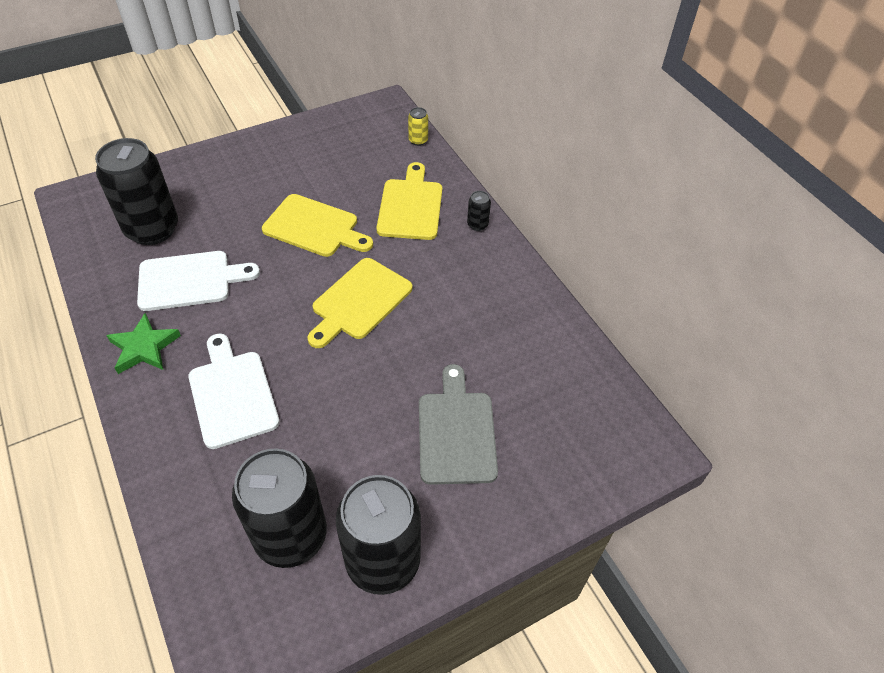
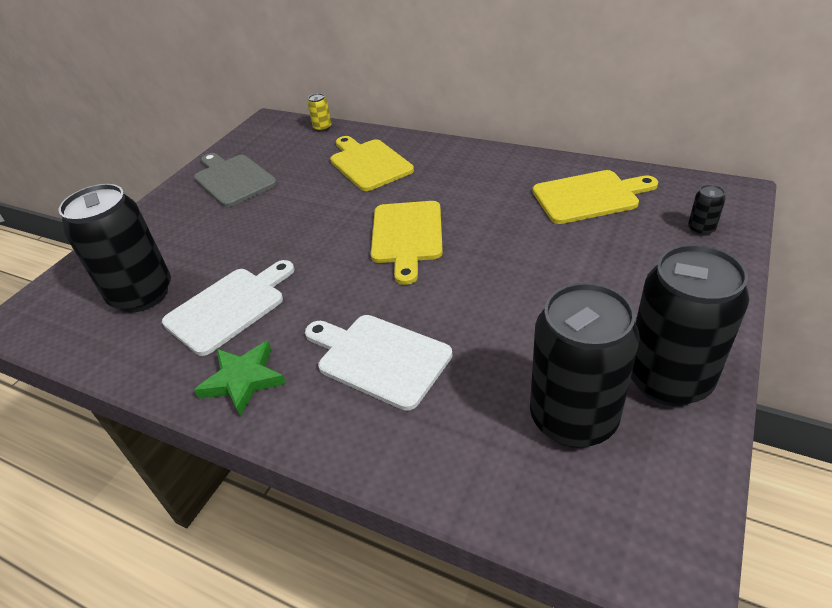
camera: 30 degrees left, 10 degrees down
yellow cutting board [262,194,373,257] -> yellow cutting board moved to [532,170,658,224]
grey cutting board [419,364,498,485] -> grey cutting board moved to [194,153,277,207]
black can [467,191,491,231] -> black can moved to [688,185,725,236]

